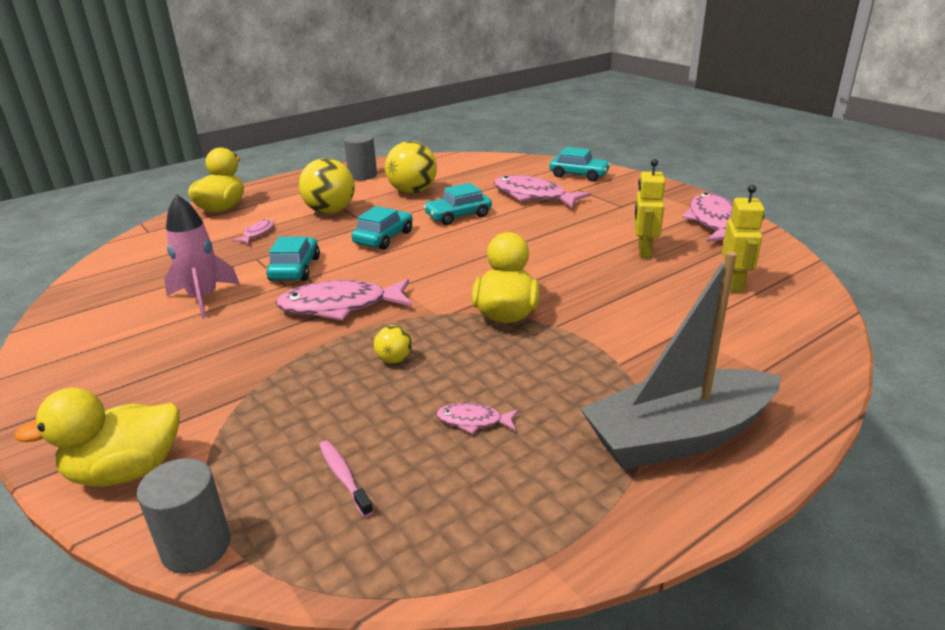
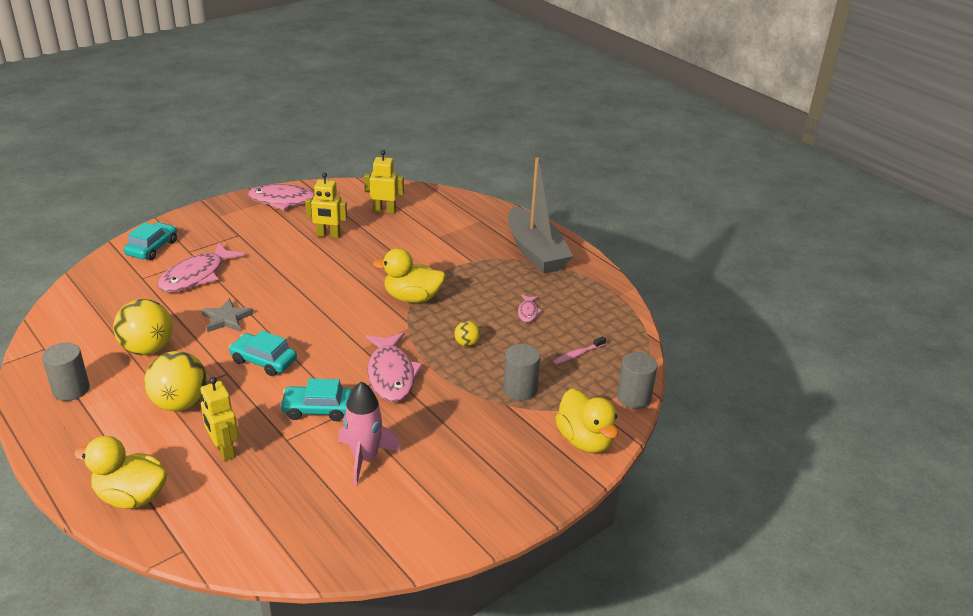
camera: 95 degrees left, 5 degrees up
pink fish [232,220,274,244] -> yellow robot [201,377,239,461]
turquoise car [423,183,492,225] -> grey star [201,298,253,332]
none -> grey cylinder [503,344,540,401]

